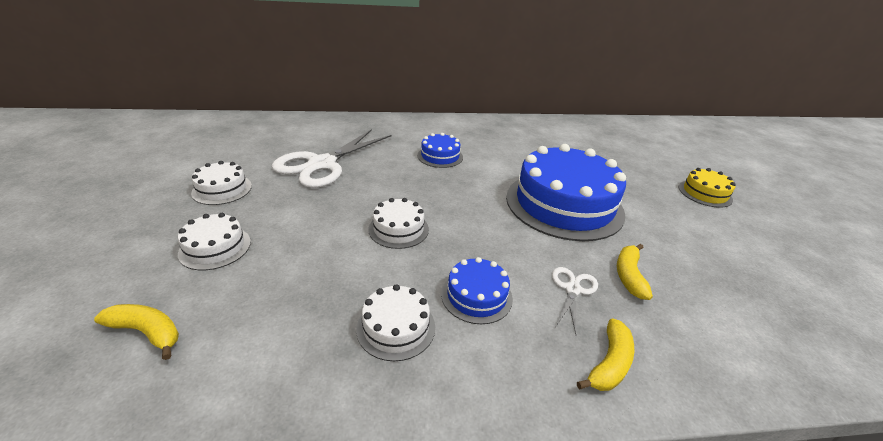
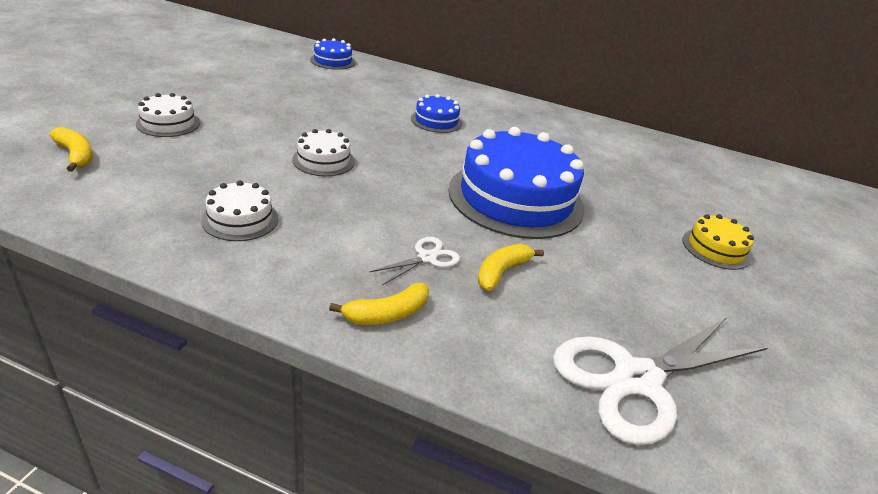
camera: 25 degrees right, 0 degrees up
white cake [191,161,252,205] -> none
white scissors [271,129,392,188] -> white scissors moved to [553,317,767,445]
blue cake [441,257,513,324] -> blue cake moved to [310,38,355,70]

